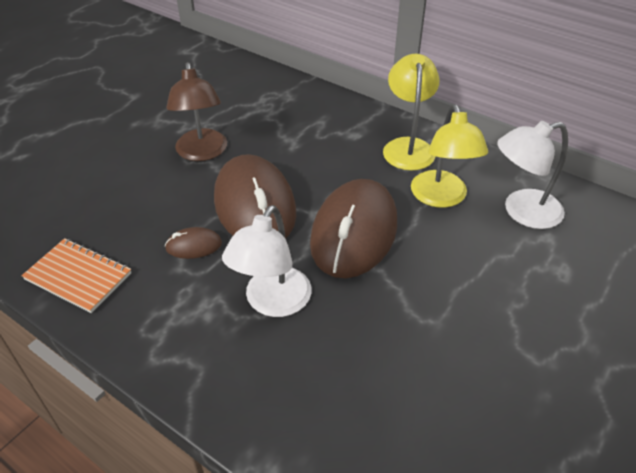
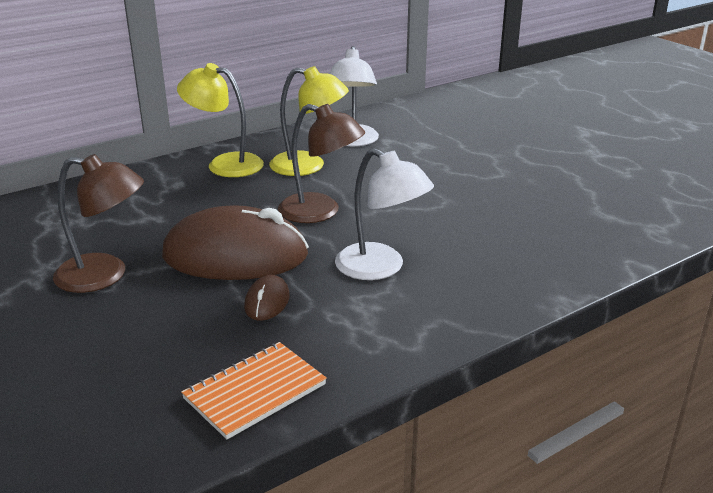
camera: 70 degrees left, 15 degrees down
brown mouse [310,179,397,278] -> brown lamp [278,104,365,223]

